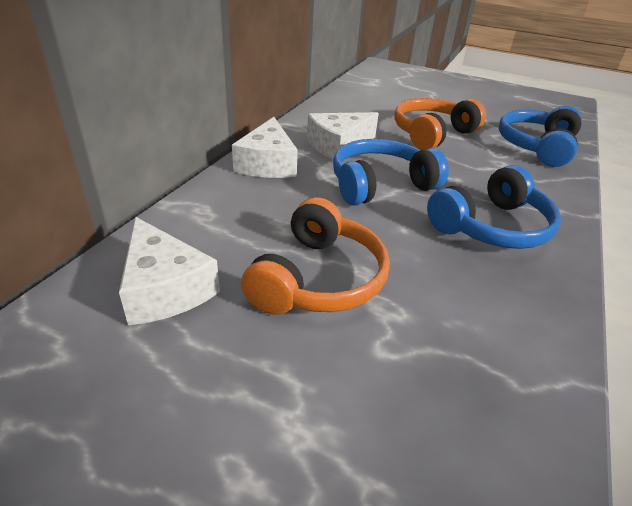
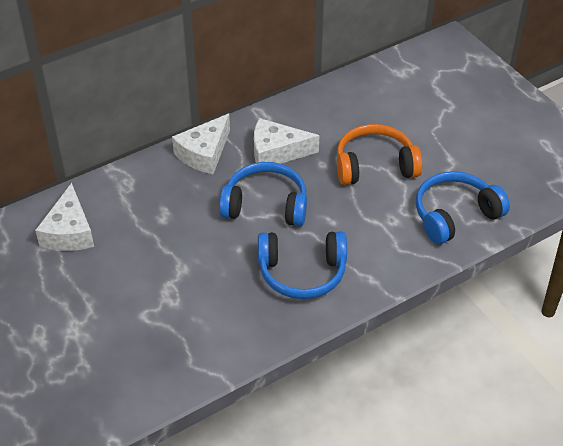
camera: 35 degrees right, 10 degrees up
orange headphones [241,197,390,315] -> none

